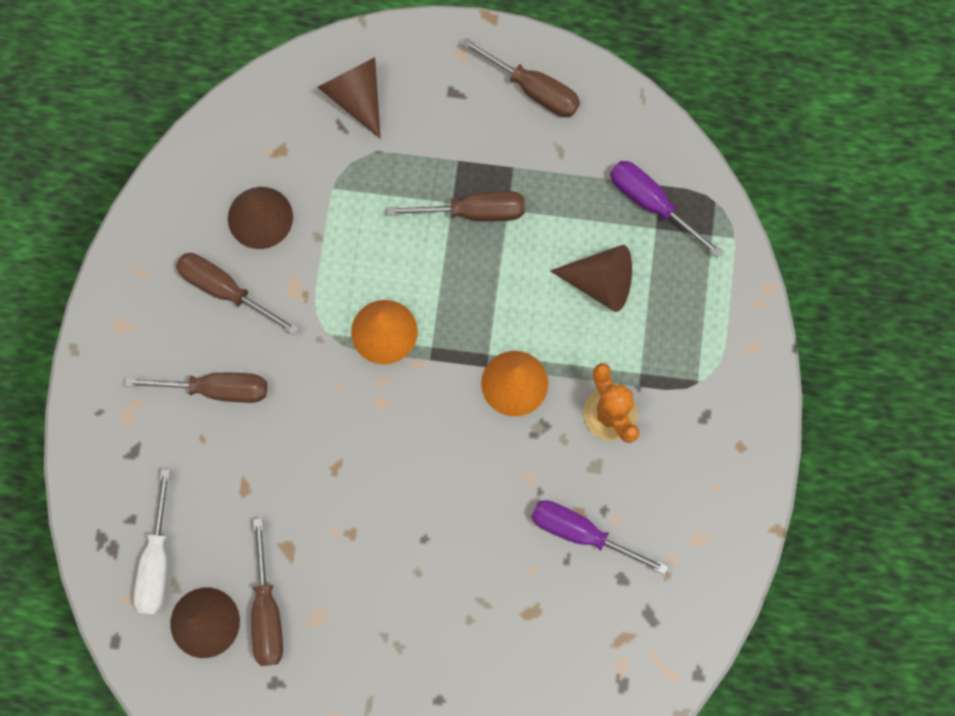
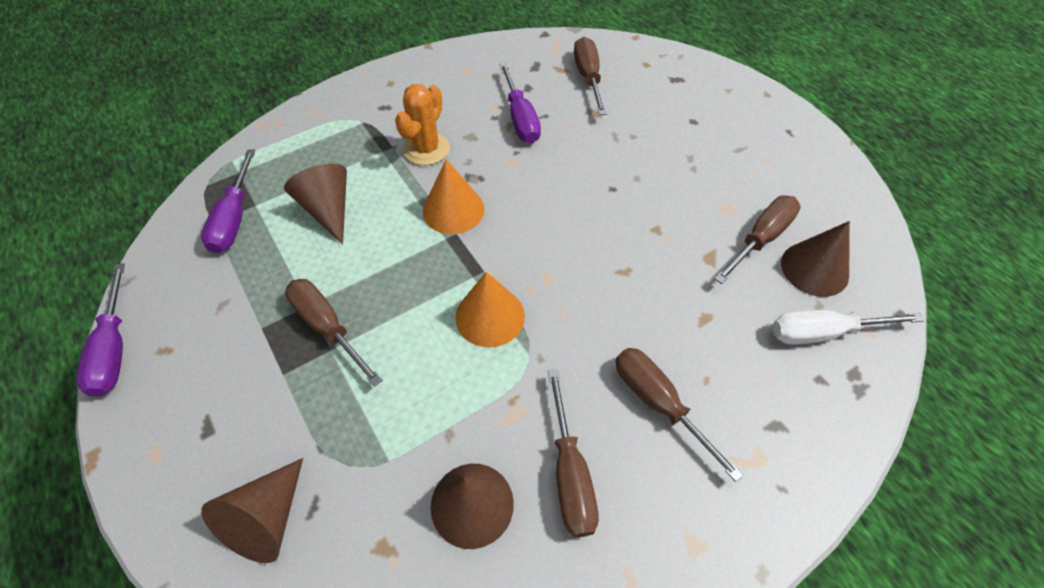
camera: 130 degrees left, 20 degrees down
white screwdriver [134,469,170,615] -> white screwdriver turned 150 degrees counterclockwise [772,310,924,345]
brown screwdriver [461,37,580,117] -> brown screwdriver moved to [574,37,607,115]
none -> purple screwdriver [76,263,125,396]

